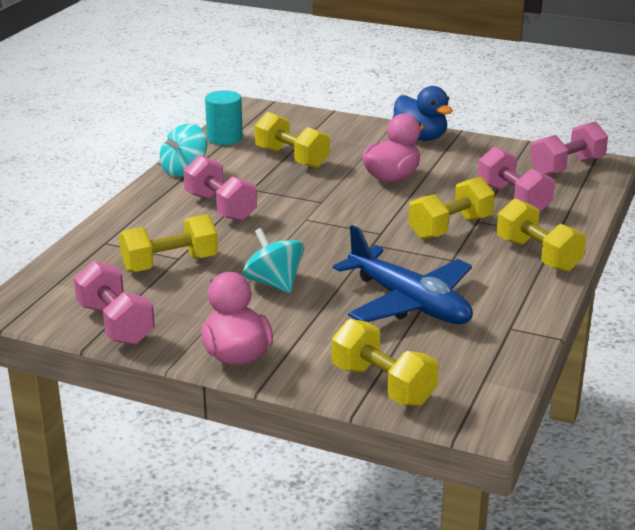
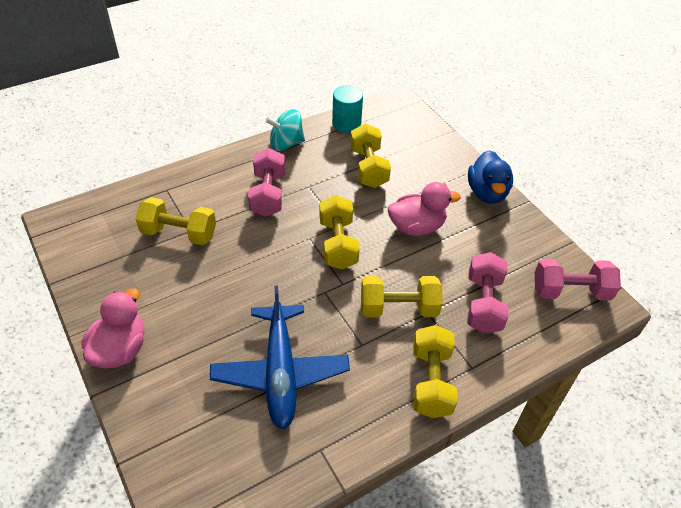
camera: 35 degrees right, 20 degrees up
pink dumbbell [74,261,155,345] -> none
turquoise spinning top [243,228,304,293] -> none
yellow dumbbell [332,319,439,406] -> yellow dumbbell moved to [320,195,360,270]

